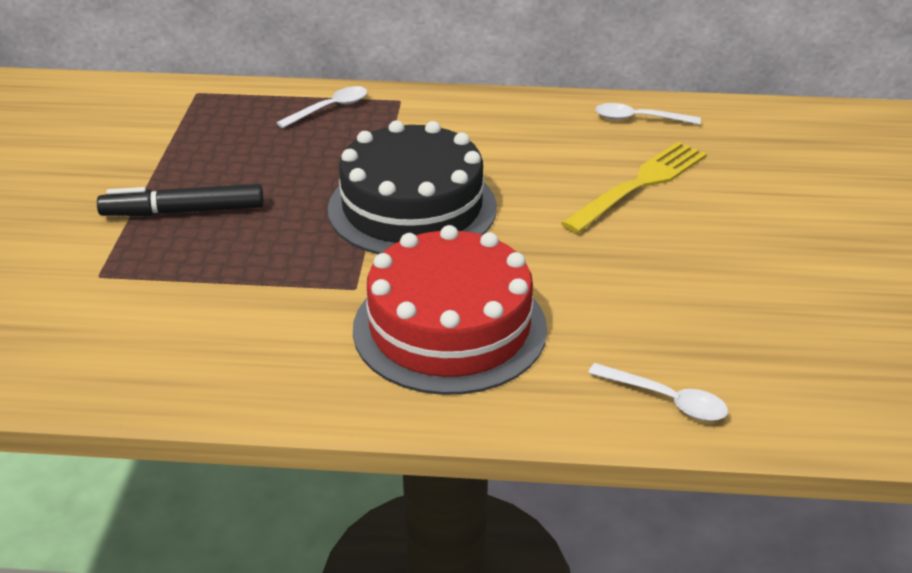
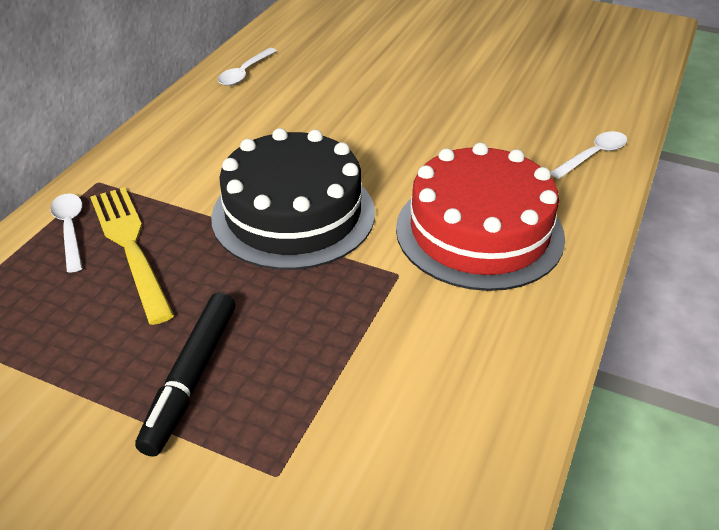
camera: 70 degrees left, 5 degrees up
yellow fork [561,142,707,233] -> yellow fork moved to [90,187,174,325]

